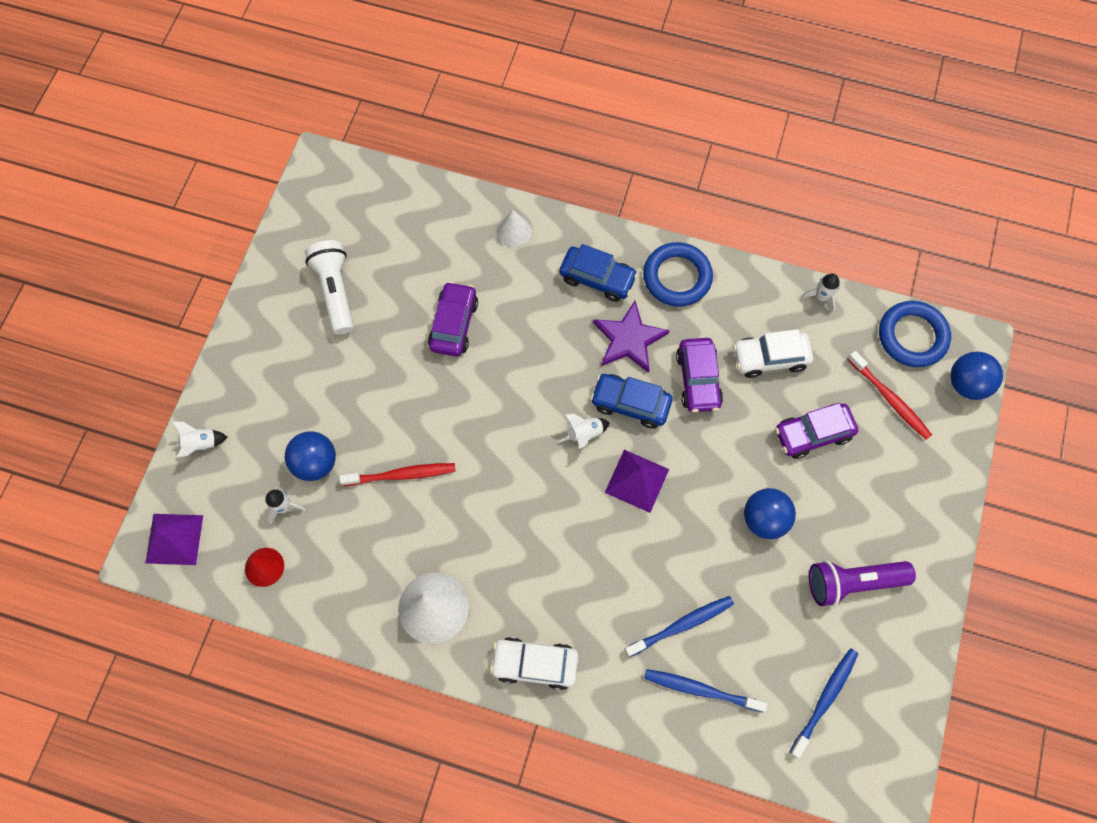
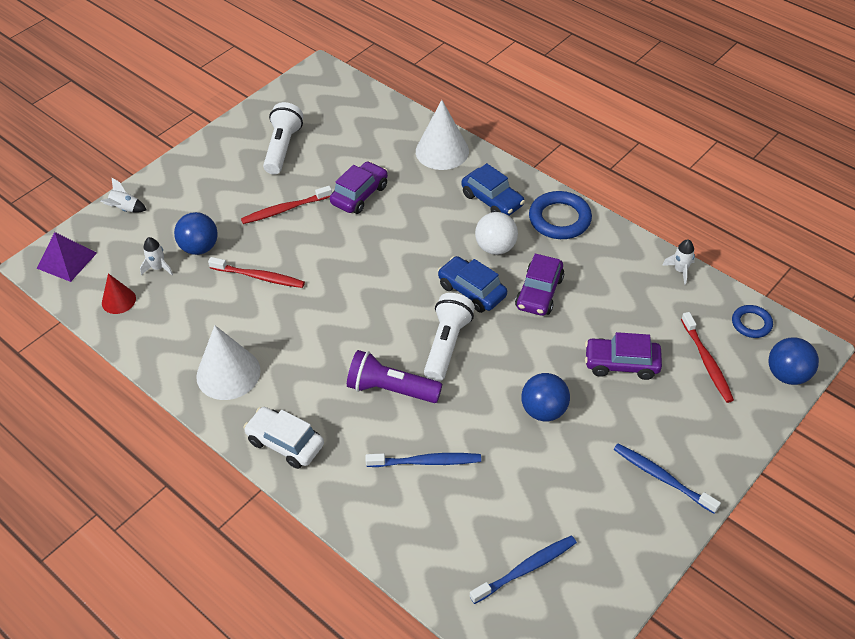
camera: 25 degrees right, 20 degrees down
white cone [496,209,531,247] -> white cone [416,100,469,170], size x1.77
white rocket [559,413,609,449] -> none
purple star [593,301,670,373] -> white ball [475,212,518,255]
purple pyramid [605,450,669,513] -> white flashlight [424,293,475,382]
blue toothbrush [644,669,768,712] -> blue toothbrush moved to [613,444,721,514]
white car [733,329,813,378] -> none
purple flashlight [809,560,916,607] -> purple flashlight moved to [347,350,442,403]
blue ring [879,301,951,367] -> blue ring [732,305,773,338], size x0.59
none -> red toothbrush [241,186,332,224]

